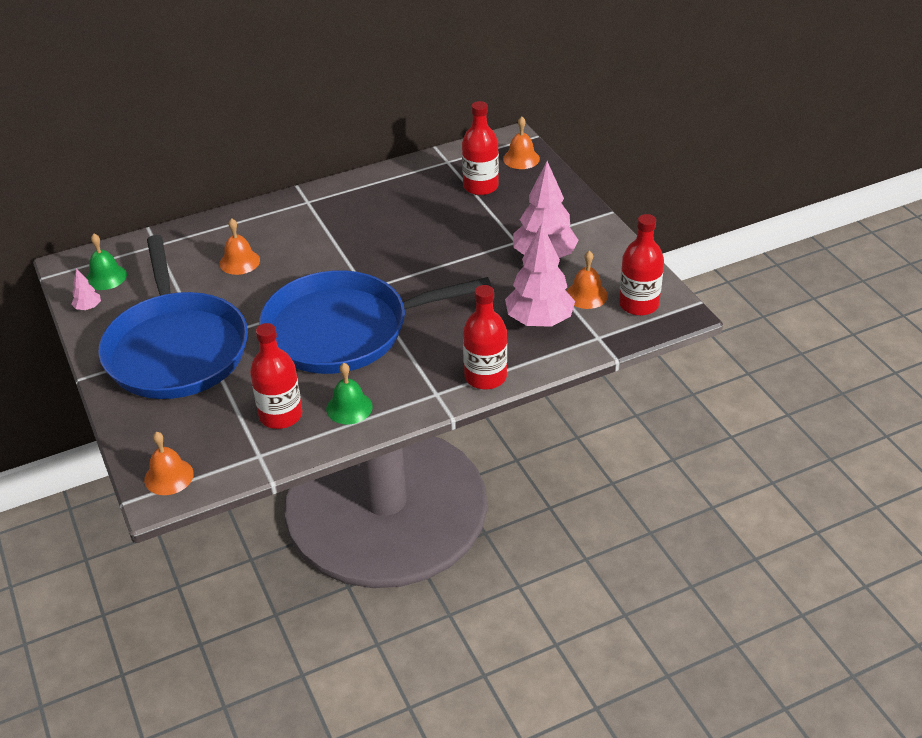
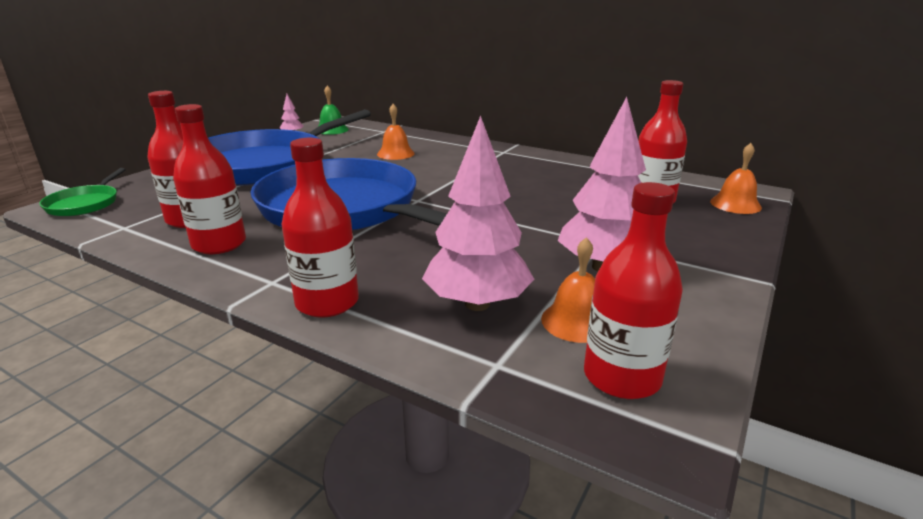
camera: 55 degrees right, 15 degrees down
orange bell [144,432,194,495] -> green pan [39,168,126,216]
green bell [326,363,373,424] -> red bottle [173,104,246,254]

